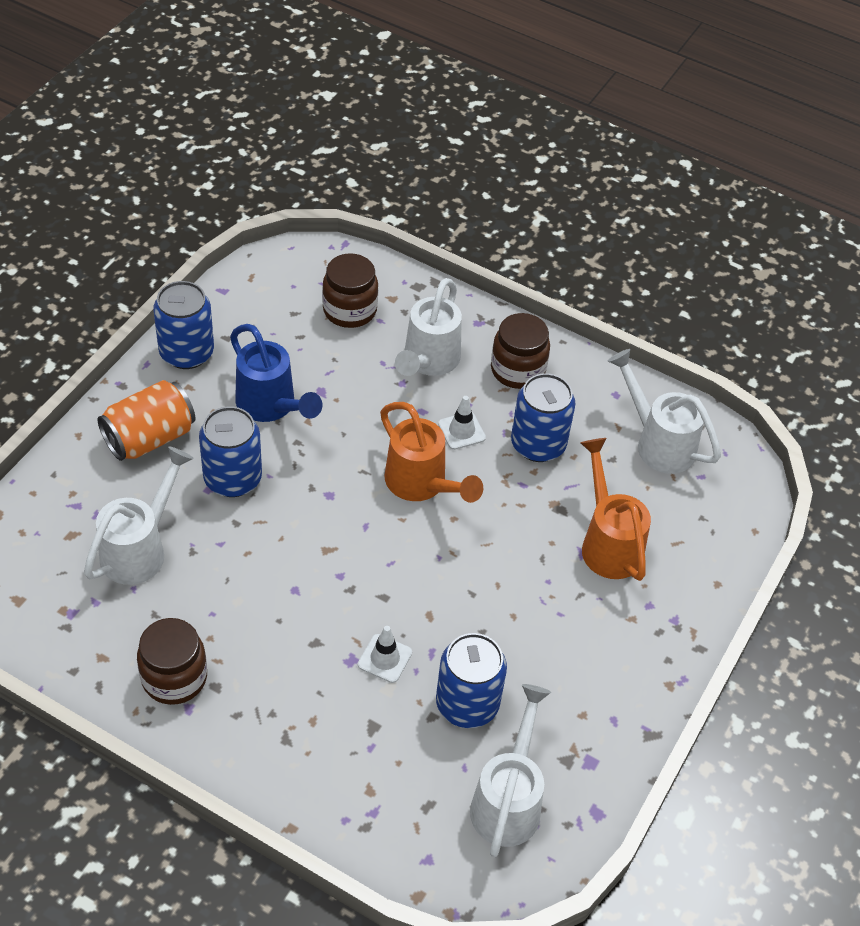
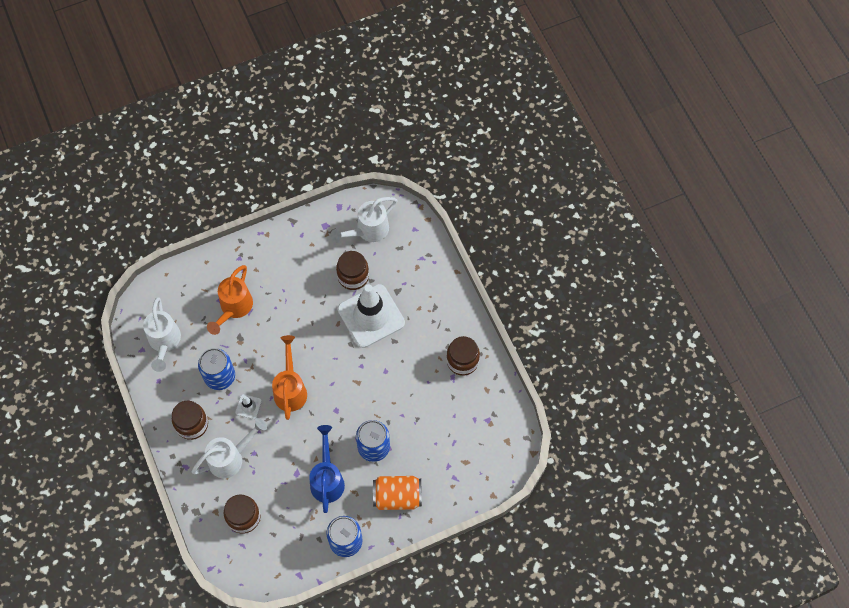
camera: 140 degrees left, 15 degrees up
white watering can [84,447,194,585] -> none
white traffic cone [358,626,412,683] -> white traffic cone [338,284,405,348], size x2.48
blue can [436,633,507,728] -> brown jar [336,251,369,290]

